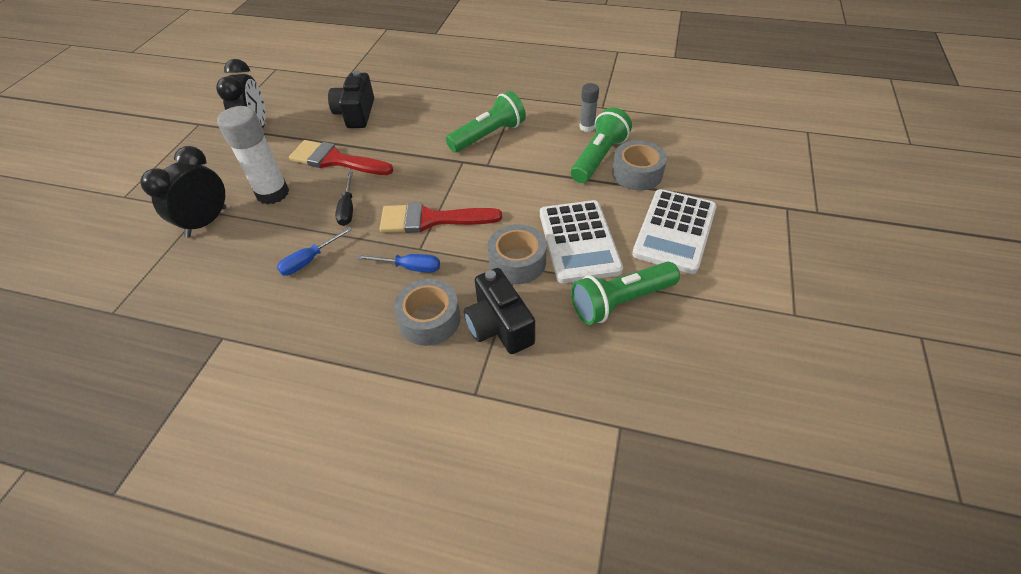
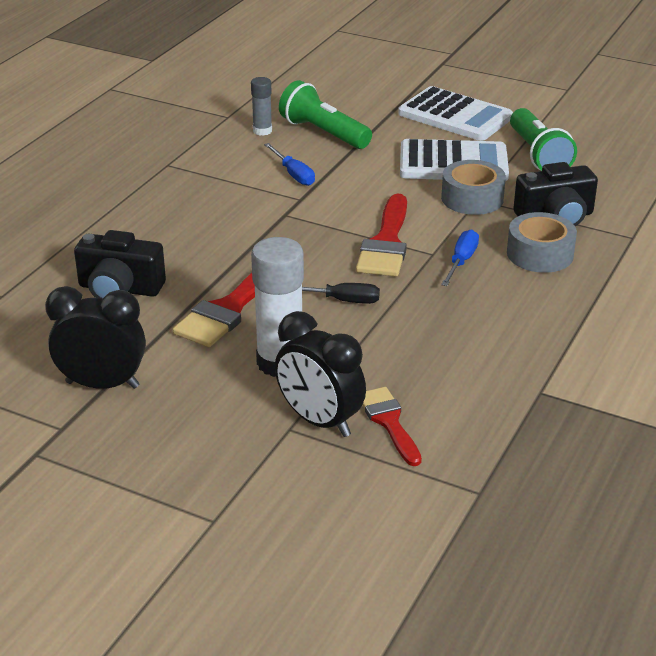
camera: 80 degrees left, 15 degrees down
blue screwdriver [277,227,353,276] -> blue screwdriver moved to [264,143,315,186]
green flashlight [446,91,526,153] -> none
grey tape [612,140,667,190] -> none
none -> red brush [362,387,422,466]

